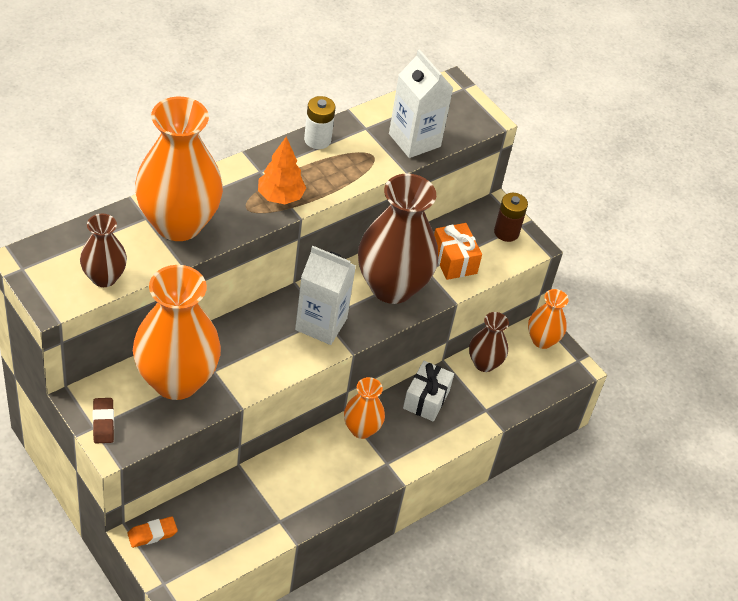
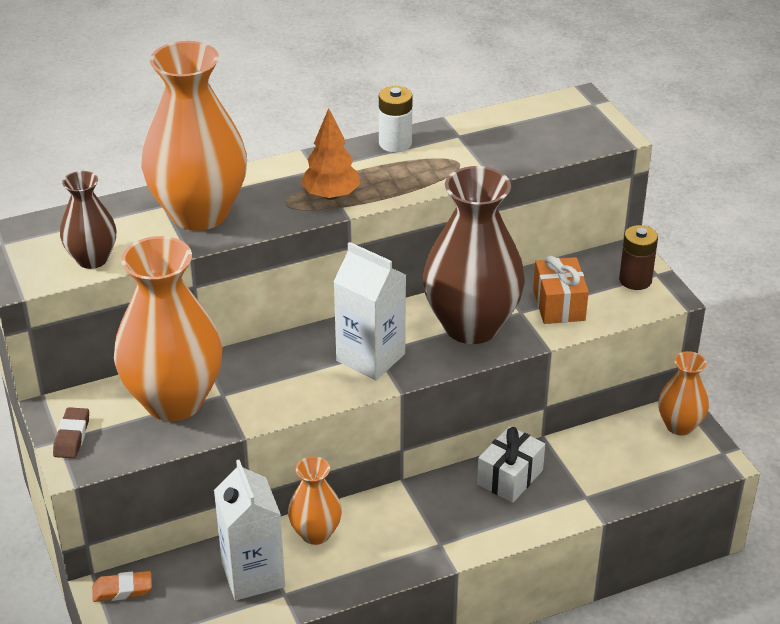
camera: 20 degrees right, 10 degrees down
orange vase [344,377,385,439] -> orange vase moved to [288,457,342,545]
white carton [389,49,453,158] -> white carton moved to [214,460,285,601]
brown vase [469,312,509,372] -> none

